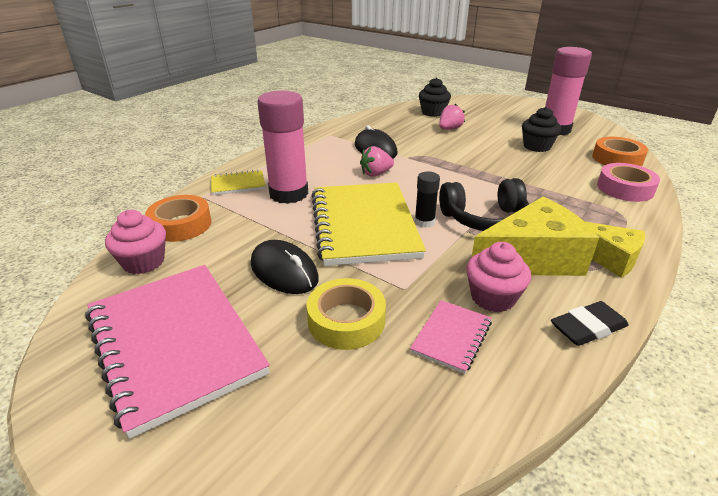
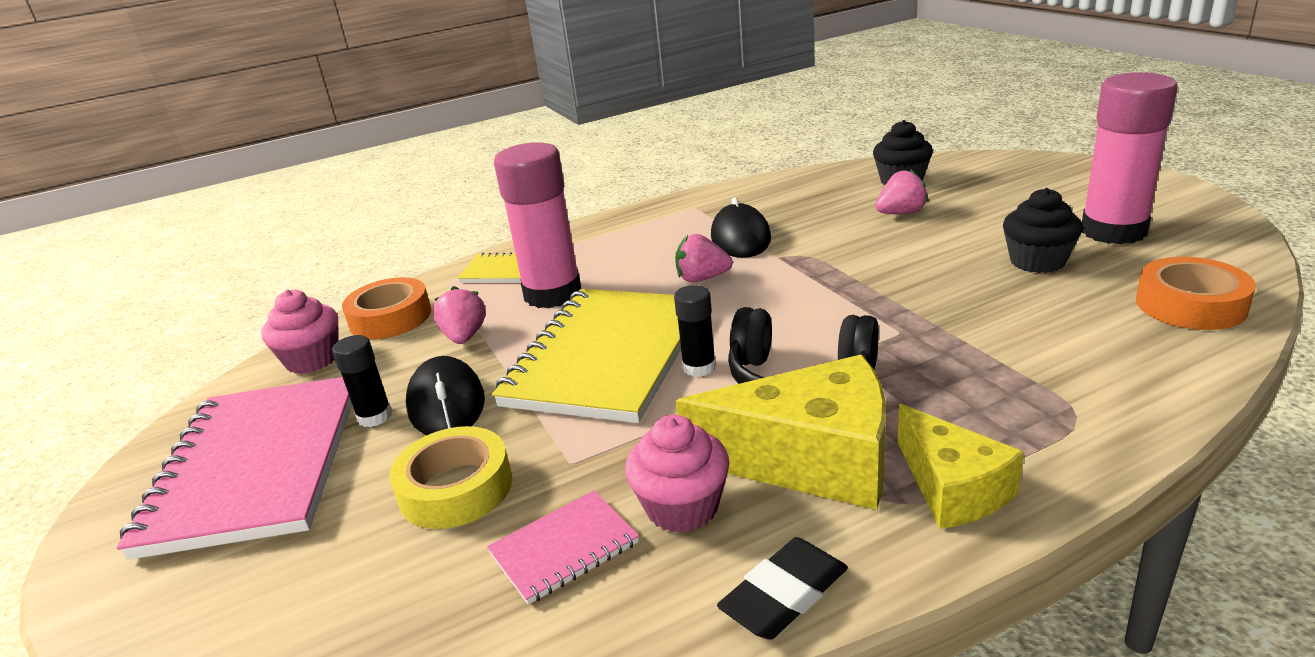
camera: 30 degrees right, 5 degrees down
black eraser [551,301,629,346] -> black eraser turned 45 degrees counterclockwise [717,537,848,640]
pink tape [597,163,660,202] -> none
none -> black glue stick [332,335,392,427]
none -> pink strawberry [433,286,486,344]

